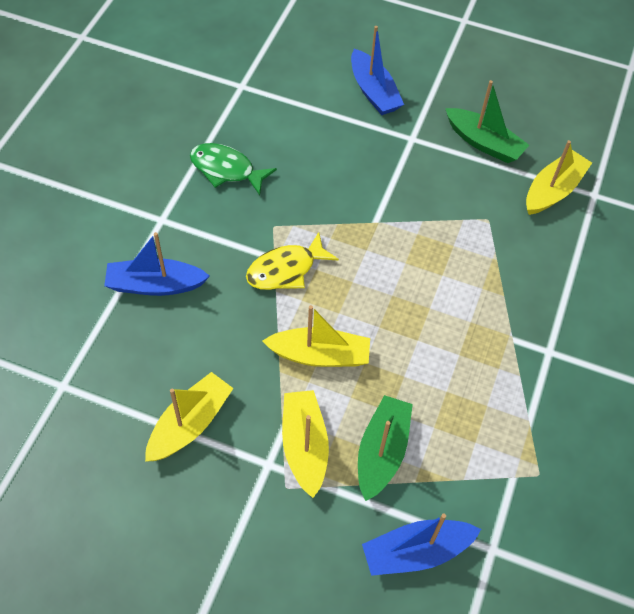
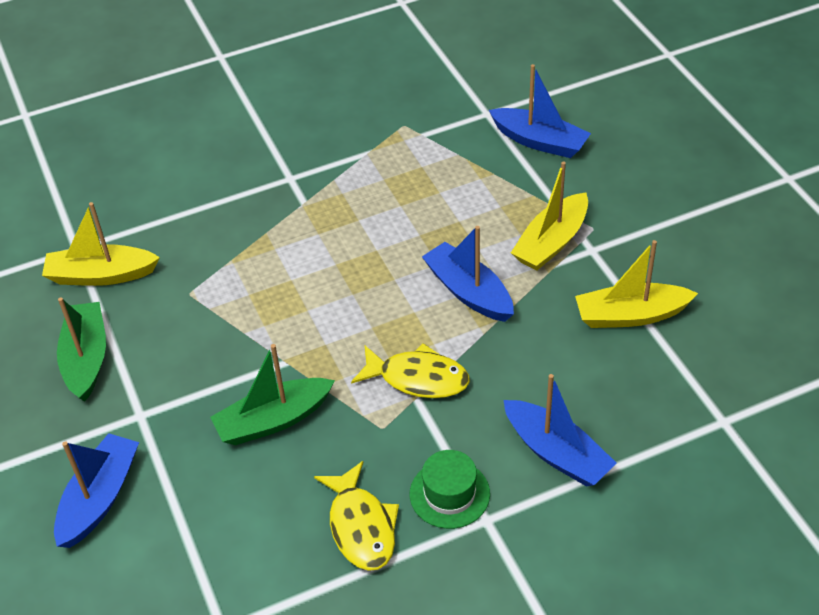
camera: 130 degrees left, 10 degrees down
green fish [190,143,277,195] -> yellow fish [314,461,399,571]
yellow boat [262,305,370,367] -> blue boat [422,226,514,322]
green boat [358,395,413,501] -> green boat moved to [210,344,335,445]
none -> green hat [410,450,490,529]

